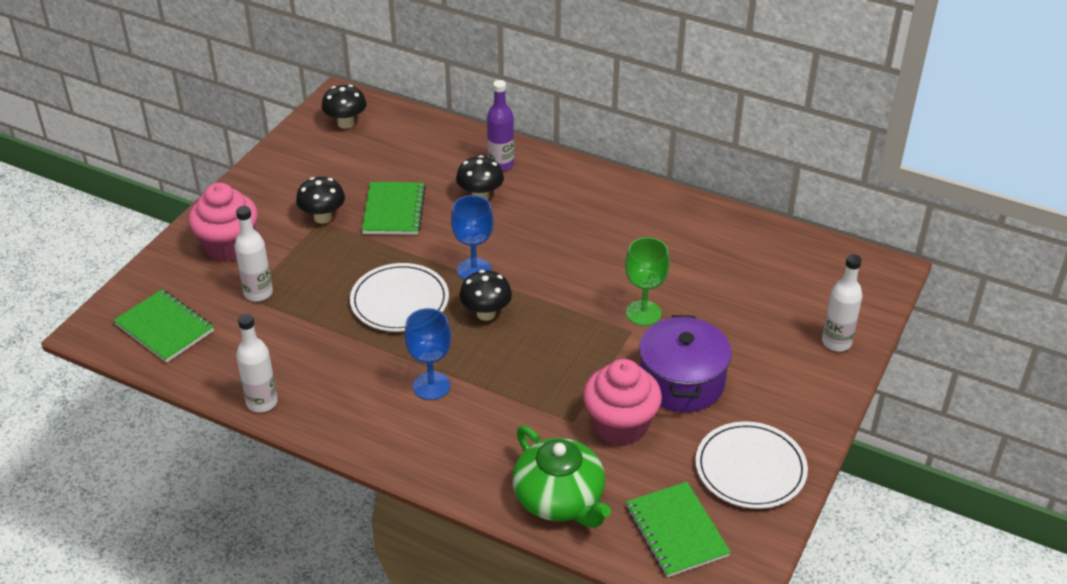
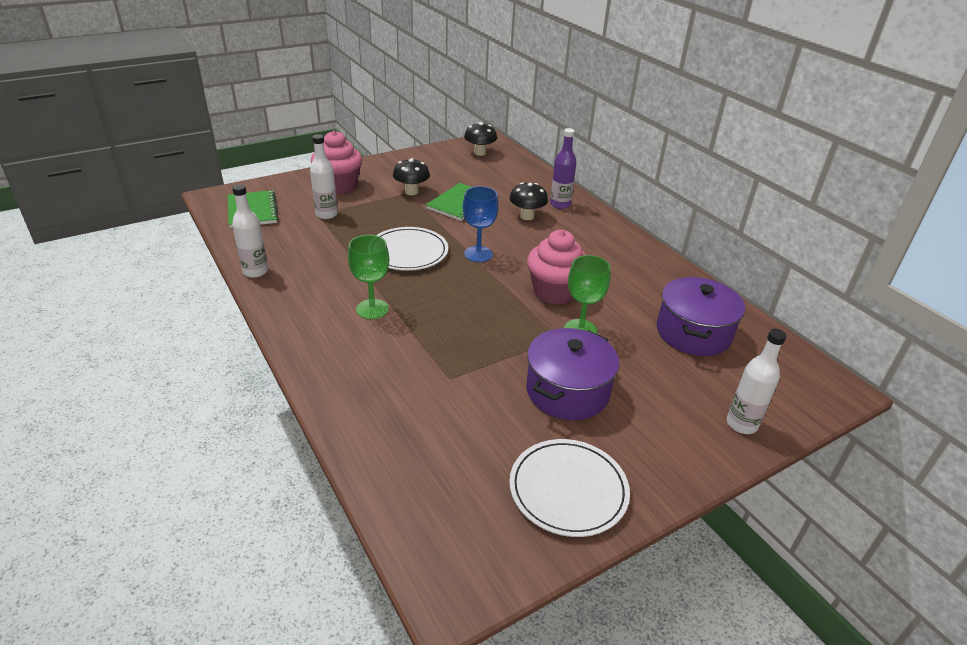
camera: 30 degrees right, 5 degrees down
blue goblet [405,308,451,400] -> green goblet [348,235,389,319]
black mushroom [459,270,512,321] -> none
green teapot [512,426,611,528] -> none
pink cupcake [583,359,662,446] -> pink cupcake moved to [527,230,586,305]
green notebook [626,482,731,577] -> none
none -> purple pot [657,277,745,356]

